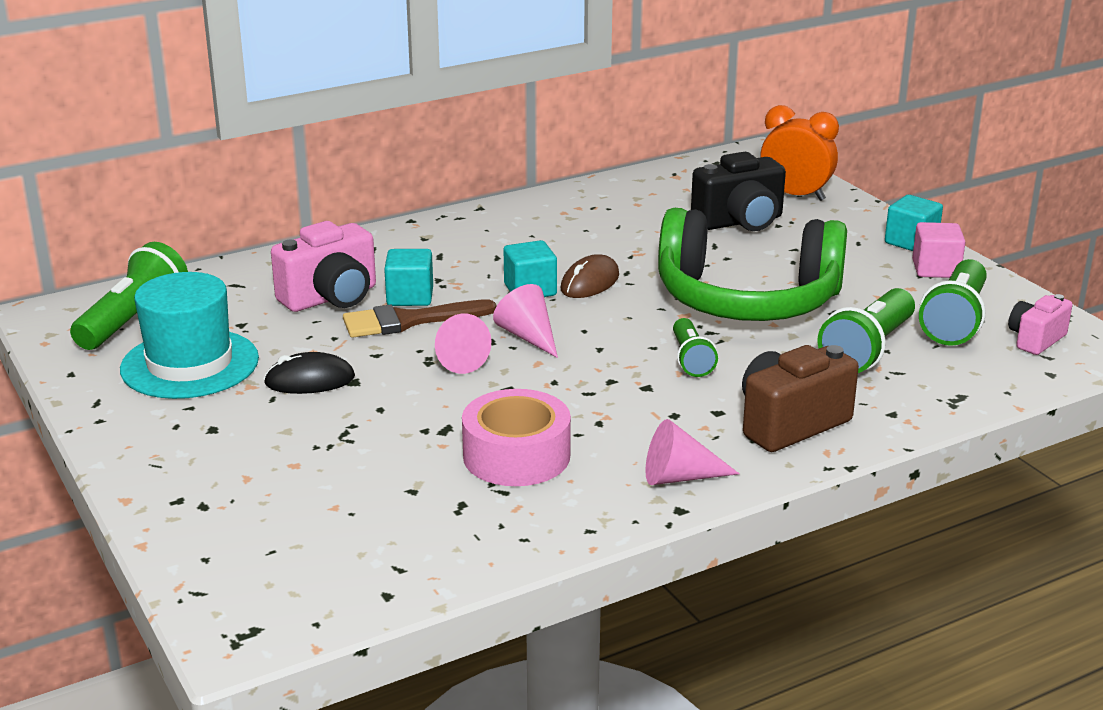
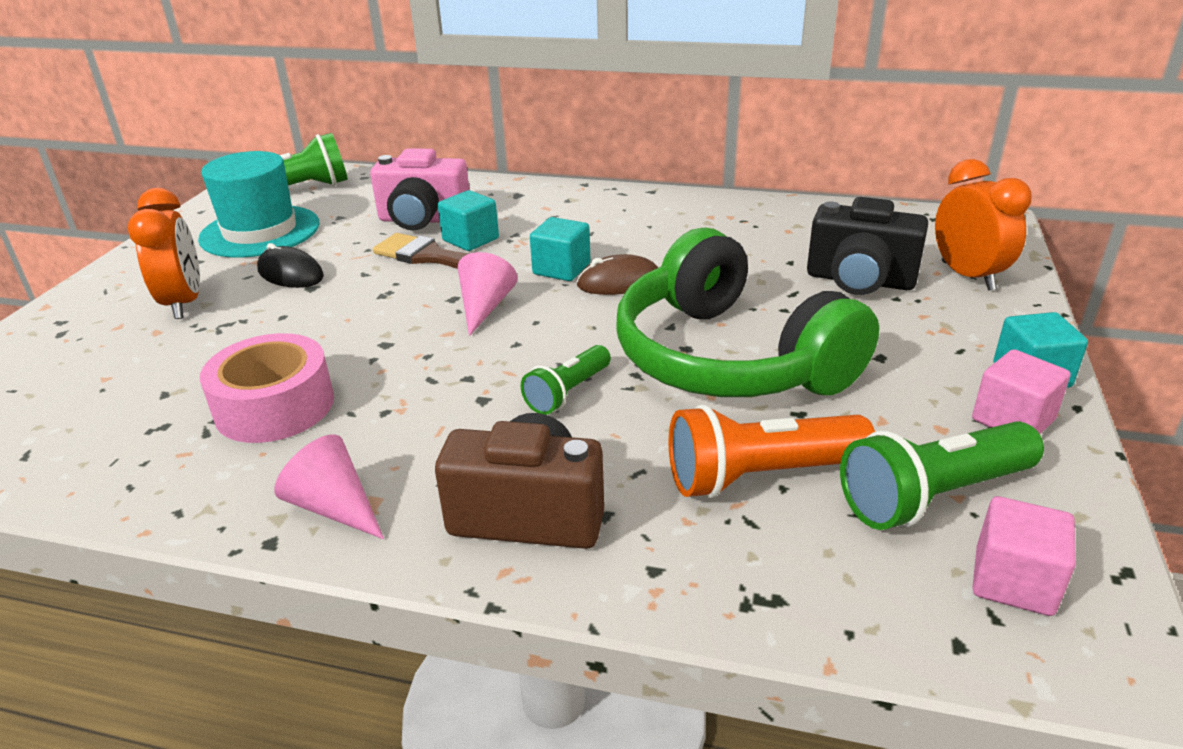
camera: 45 degrees right, 5 degrees up
pink cone [435,314,491,374] -> none
green flashlight [818,288,915,373] -> orange flashlight [669,404,875,499]
pink camera [1008,294,1073,355] -> pink cube [973,496,1076,616]
none -> orange clock [127,188,200,319]

